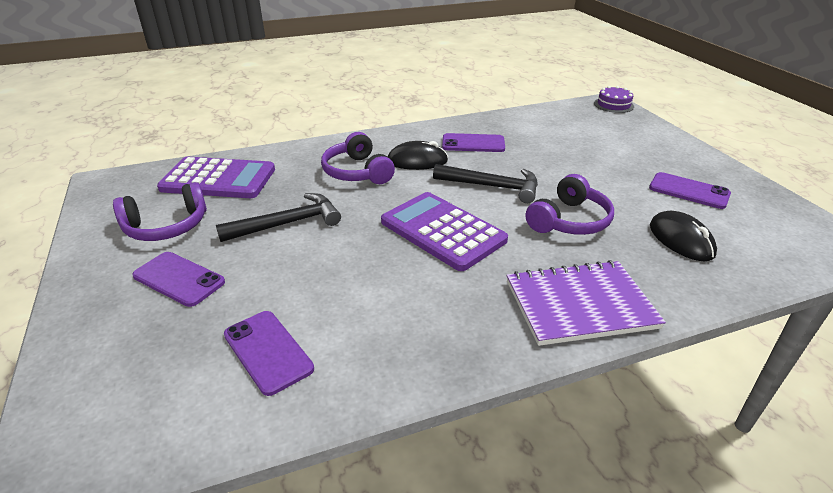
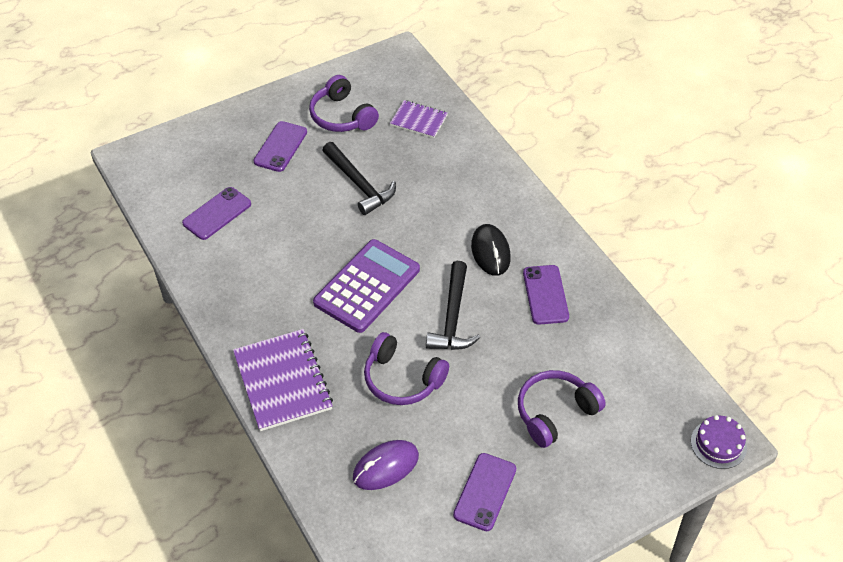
camera: 80 degrees right, 15 degrees up
purple calculator [157,157,275,198] -> purple notebook [390,100,448,138]
purple headphones [321,132,395,184] -> purple headphones moved to [518,370,606,448]
black mouse [650,211,717,261] -> purple mouse [353,440,419,490]

